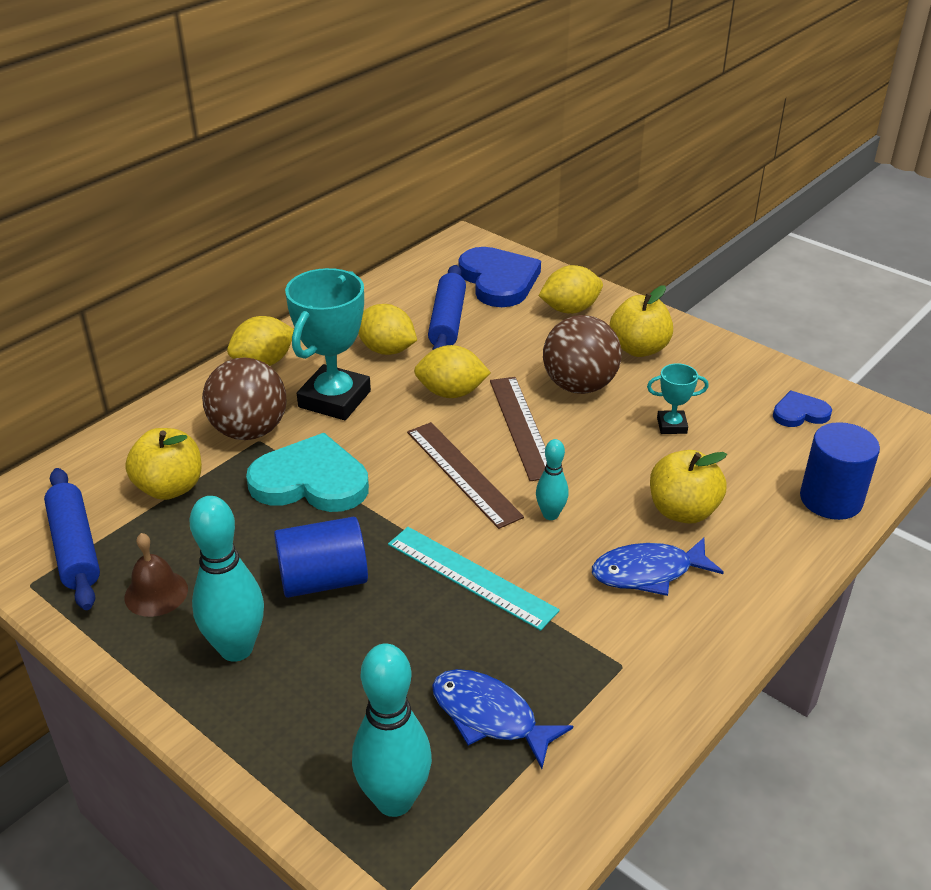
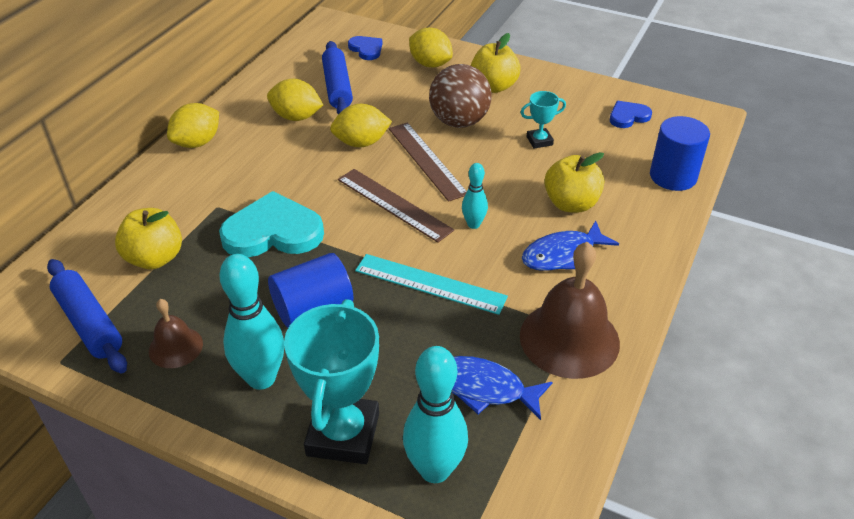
camera: 15 degrees left, 5 degrees up
brown ball [202,357,286,440] -> none
turquoise trophy [285,268,371,420] -> turquoise trophy moved to [284,299,379,464]
blue heart [458,247,541,307] -> blue heart [348,36,382,60], size x0.52
yellow lemon [538,265,603,314] -> yellow lemon turned 75 degrees clockwise [409,28,453,67]
none -> brown bell [520,242,620,379]

